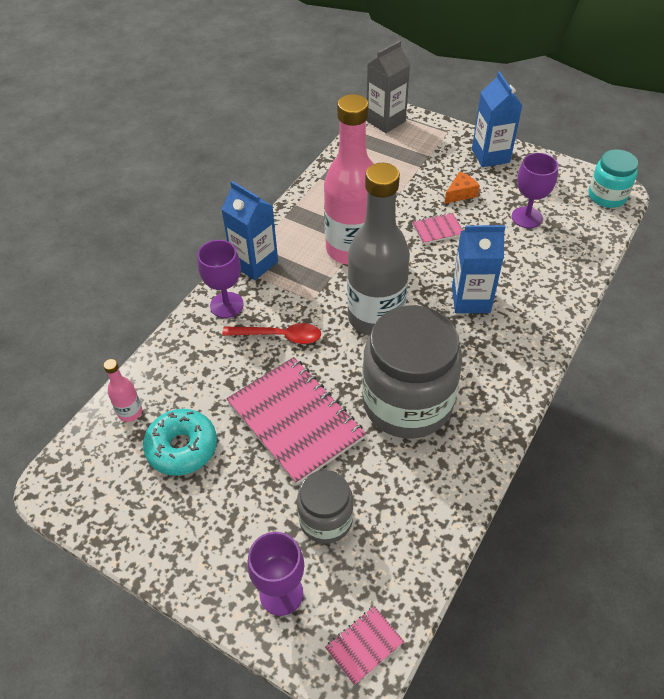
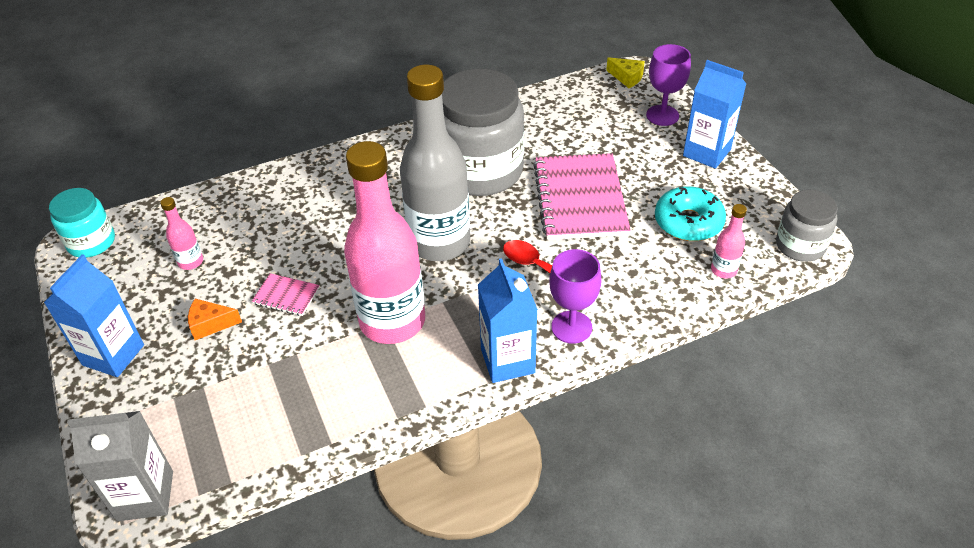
camera: 145 degrees left, 5 degrees down
grey jar [297,470,353,544] -> grey jar moved to [776,190,838,262]
pink notebook [325,606,404,685] -> yellow cheese [606,57,645,88]
blue carton [452,225,506,313] -> blue carton moved to [683,60,746,169]
purple goblet [512,153,559,228] -> pink bottle [160,197,203,270]

